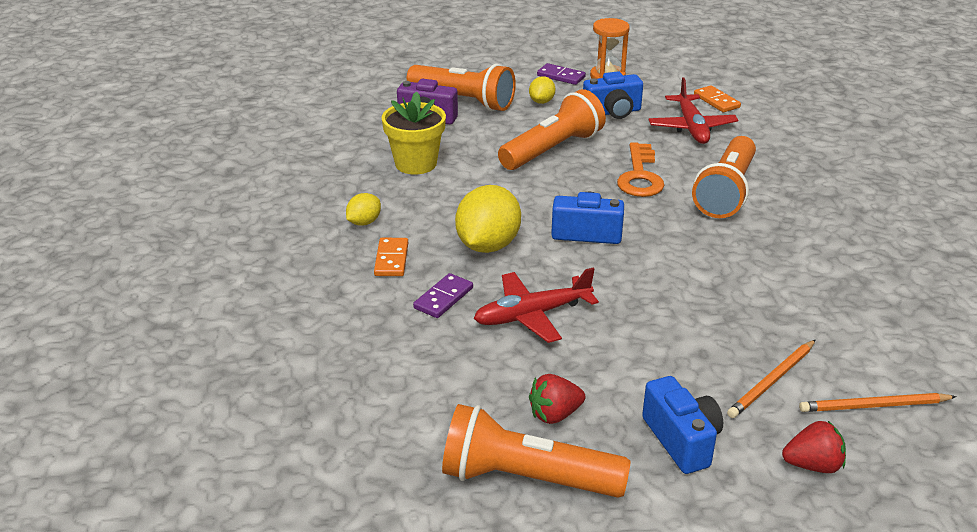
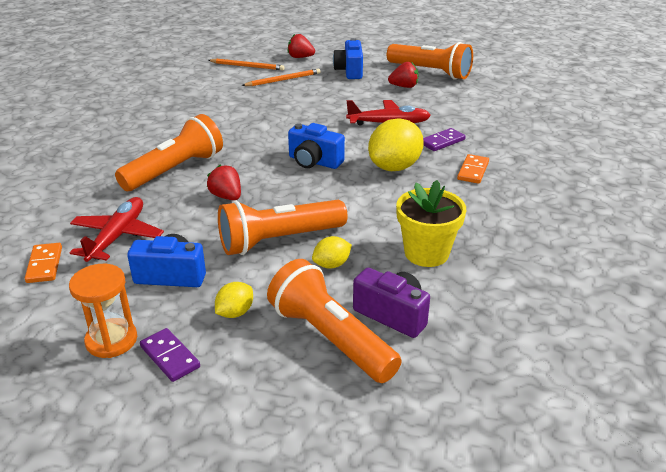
camera: 160 degrees left, 0 degrees up
yellow lemon [346,193,381,226] -> yellow lemon moved to [312,236,352,269]
orange key [617,143,664,197] -> red strawberry [207,165,241,200]

